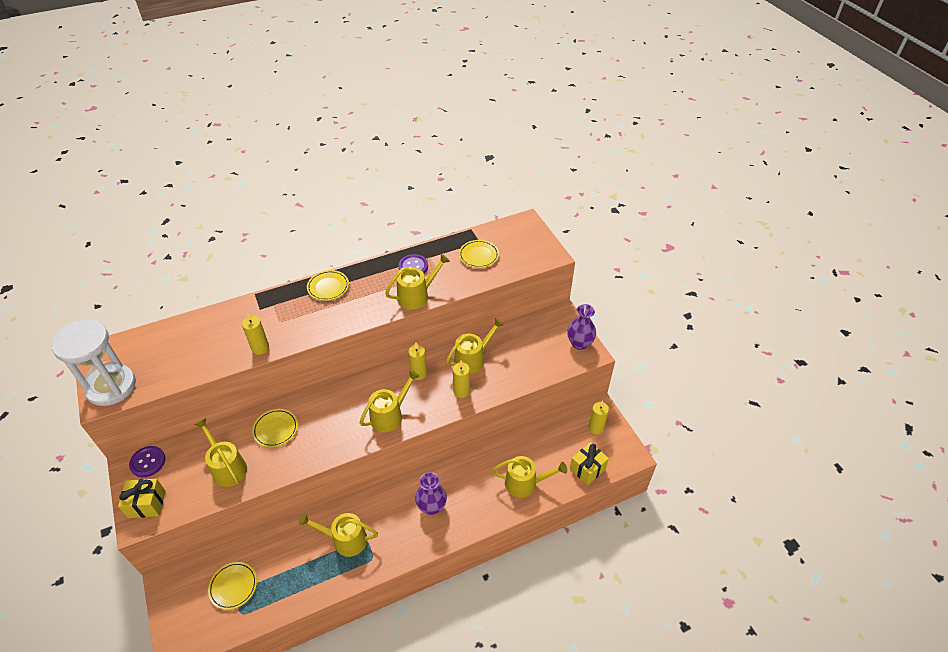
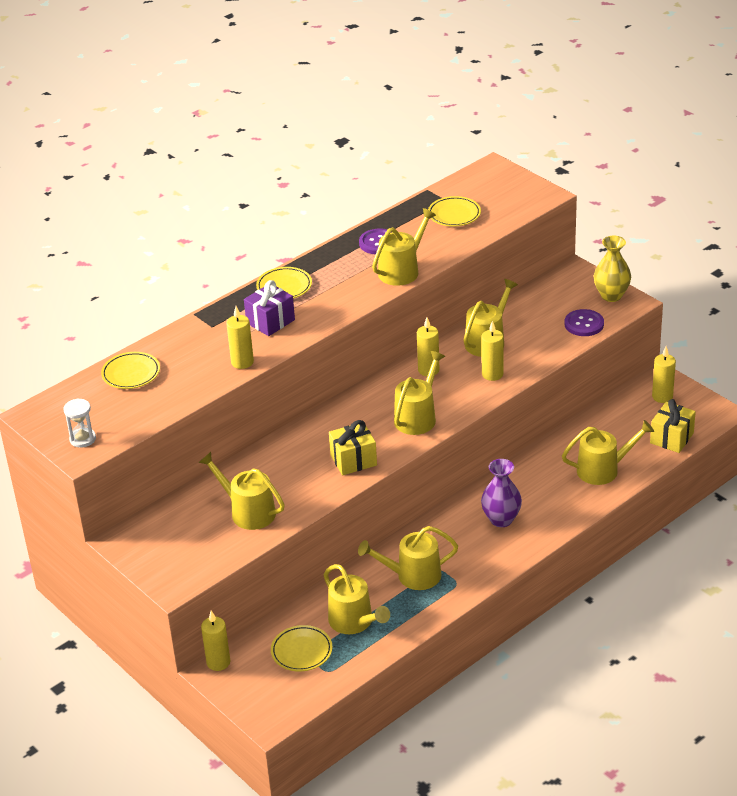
camera: 15 degrees left, 10 degrees down
white hourglass [51,320,136,406] -> white hourglass [63,398,96,448], size x0.43
yellow gift [118,479,165,518] -> yellow gift moved to [329,420,377,475]
purple button [129,446,165,477] -> purple button moved to [565,309,604,336]
yellow plate [252,409,298,447] -> yellow plate moved to [101,352,160,389]
purple vase [567,304,596,350] -> yellow vase [594,236,631,302]
none -> yellow candle [201,611,230,671]
none -> purple gift [244,280,295,336]
none -> yellow watering can [324,564,390,634]

